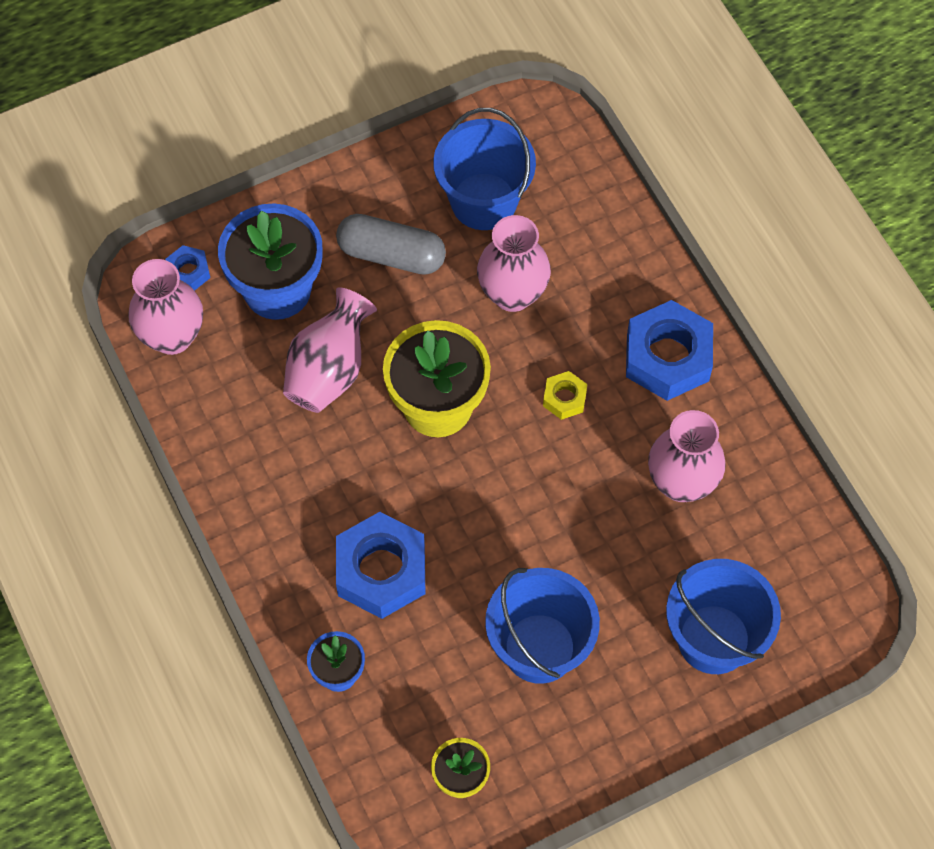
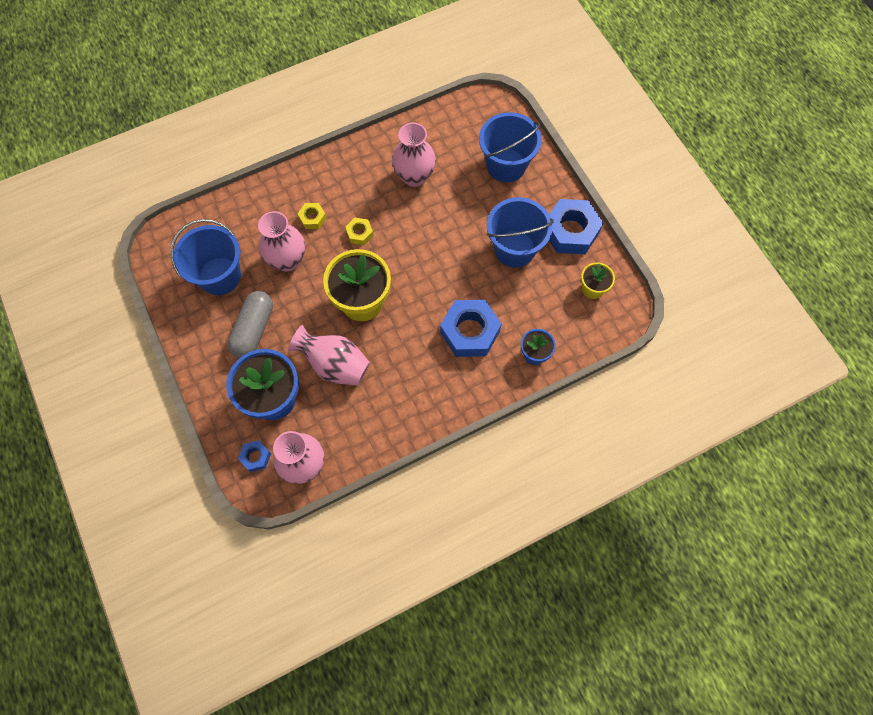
camera: 90 degrees left, 5 degrees up
blue nut [626,300,713,401] -> blue nut moved to [549,199,604,254]
none -> yellow nut [298,203,327,229]

